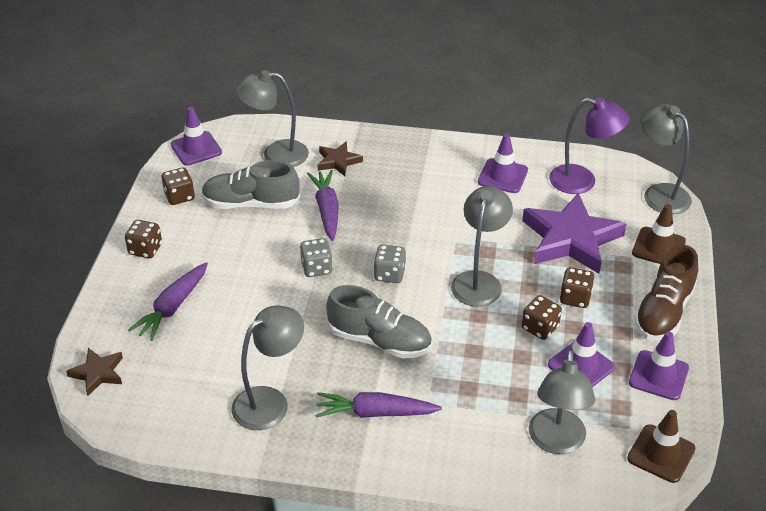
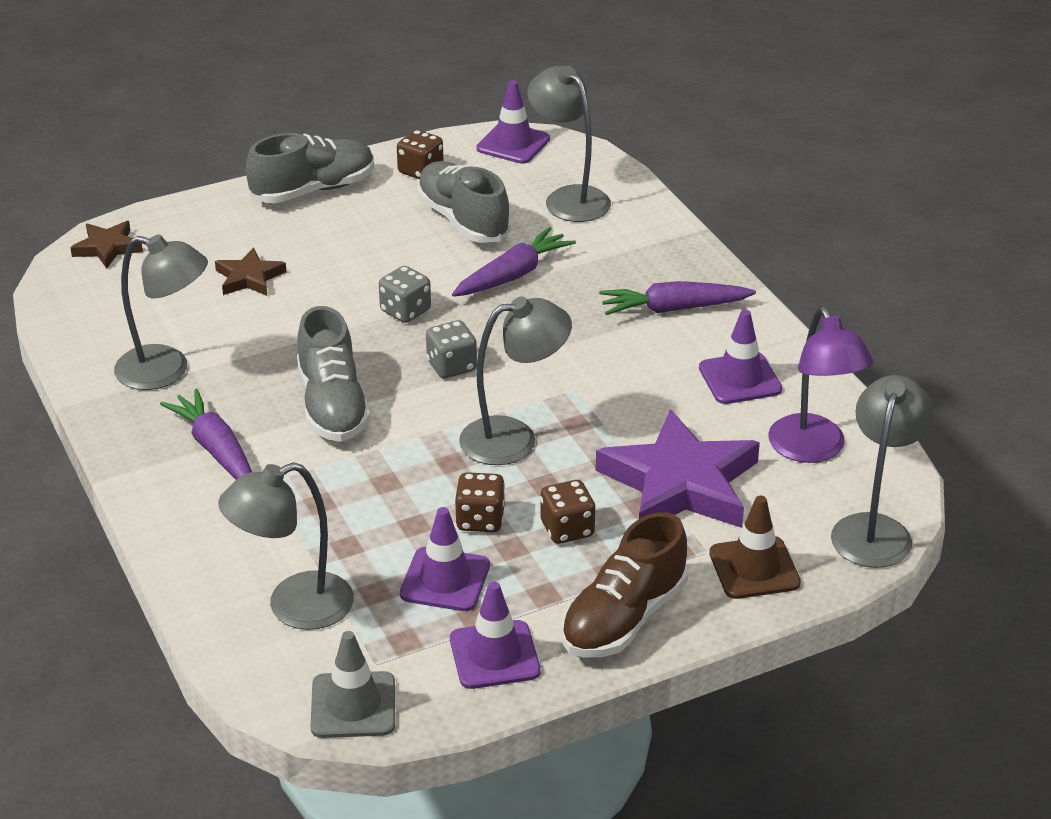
camera: 55 degrees right, 5 degrees down
brown dice [125,220,162,258] -> grey shoe [246,133,374,203]
purple carrot [128,262,208,341] -> purple carrot moved to [599,281,756,315]
brown star [317,141,363,176] -> brown star moved to [215,248,286,296]
brown traffic cone [627,410,696,483] -> grey traffic cone [311,631,395,738]
brown shoe [634,245,698,341] -> brown shoe turned 45 degrees counterclockwise [561,512,688,657]

